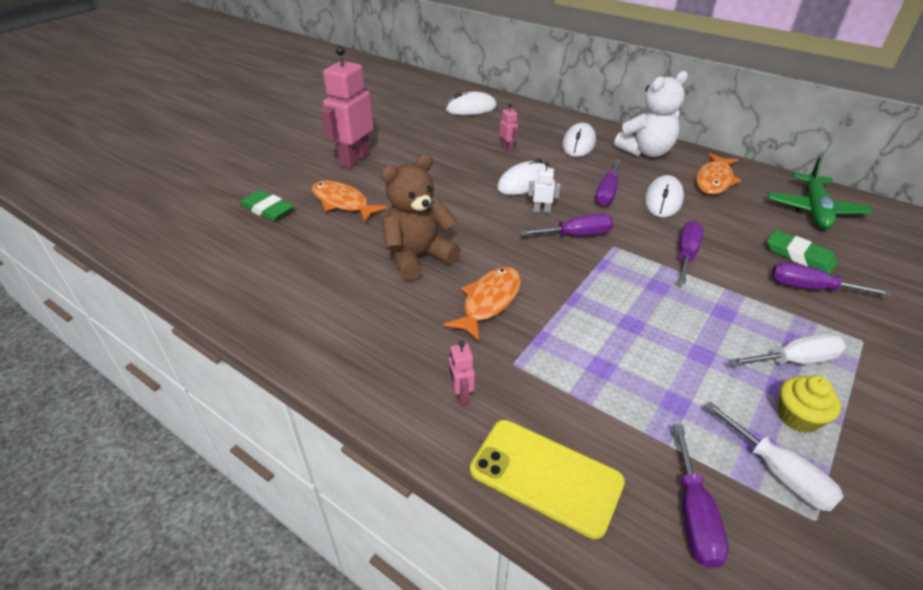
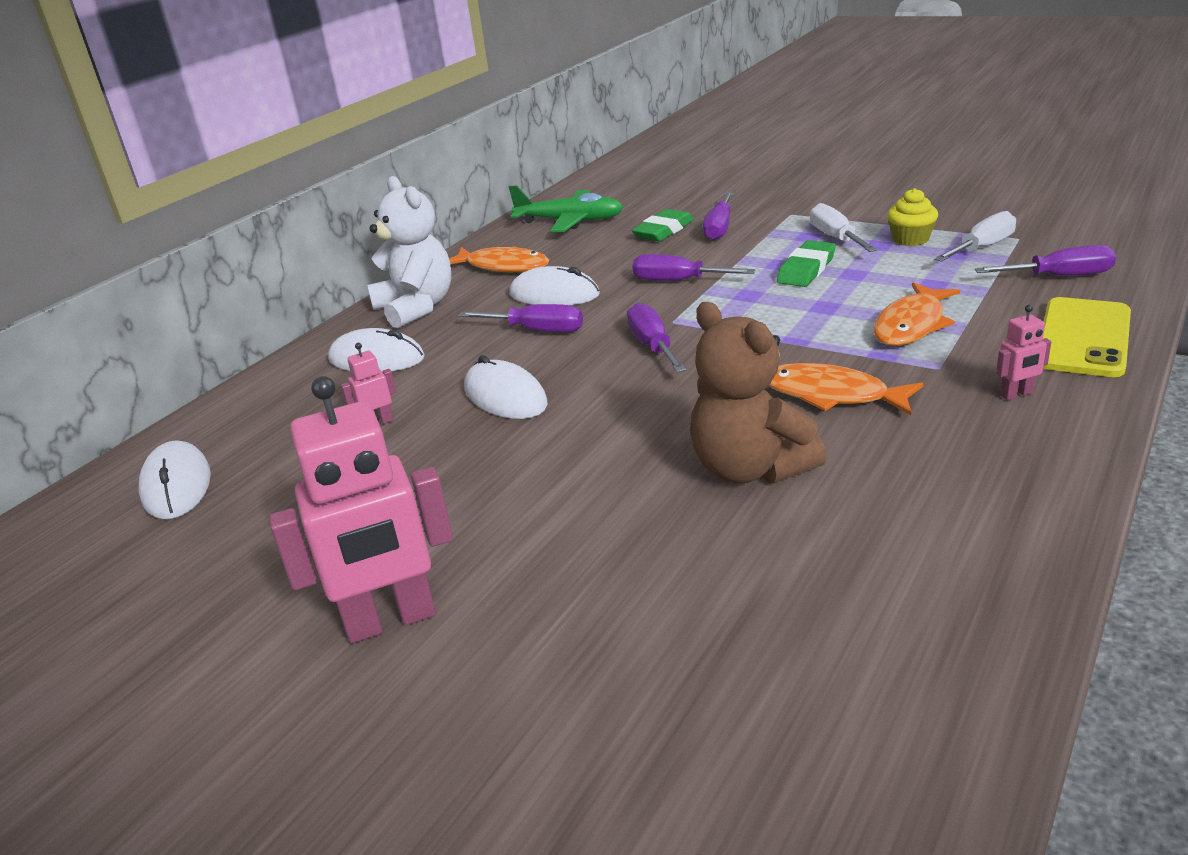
camera: 90 degrees left, 10 degrees down
green eraser [240,190,294,221] -> green eraser moved to [777,240,836,287]
orange fish [312,181,387,223] -> orange fish moved to [873,282,960,346]
pink robot [321,46,374,168] -> pink robot turned 45 degrees counterclockwise [269,376,453,644]
white robot [528,162,561,213] -> none

